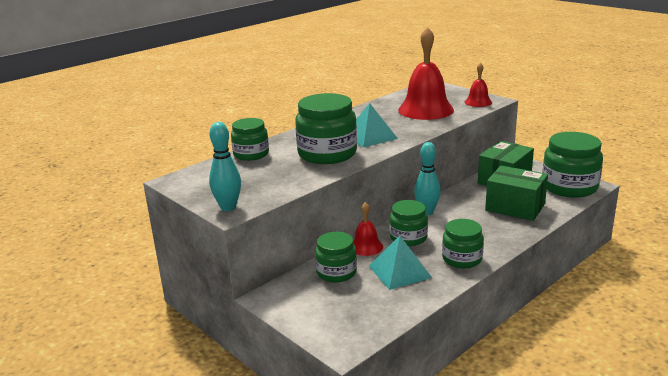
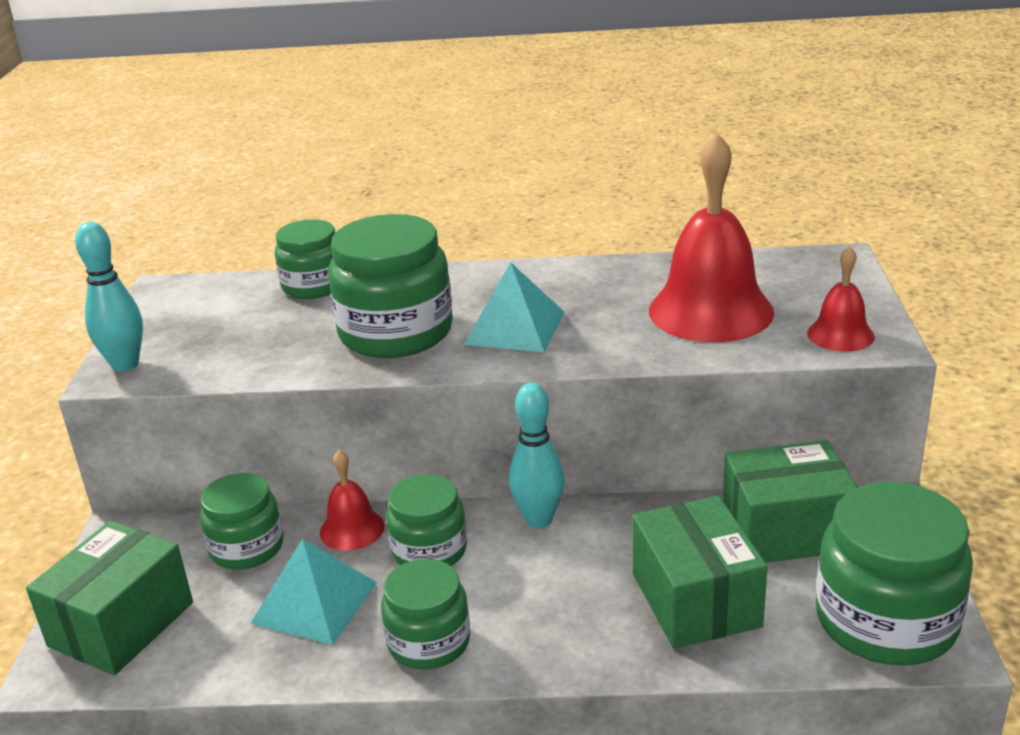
camera: 45 degrees right, 5 degrees up
none -> green box [26,520,193,675]

